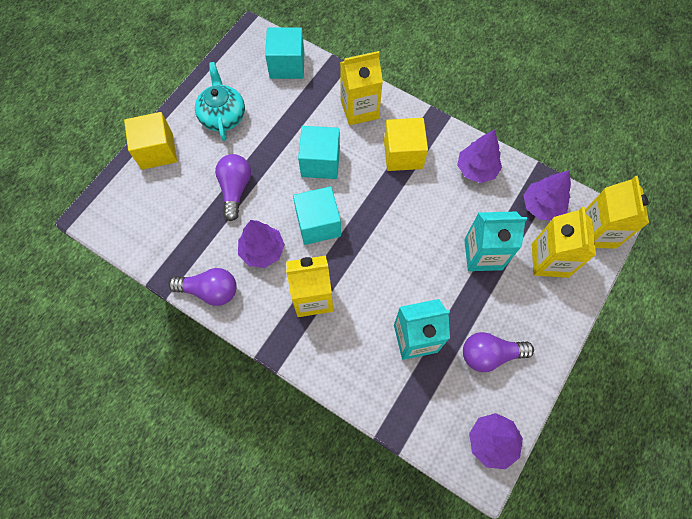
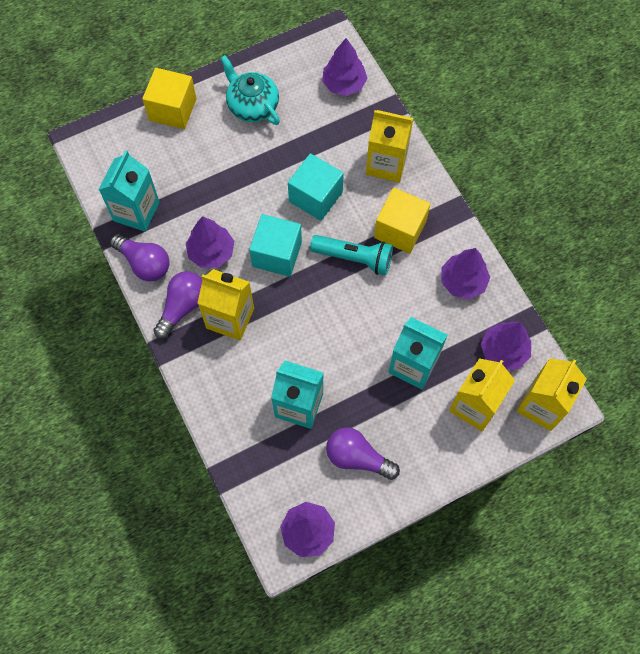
camera: 30 degrees right, 0 degrees up
turquoise teapot [195,62,245,141] -> turquoise teapot turned 60 degrees counterclockwise [220,55,280,125]
purple light bulb [215,154,251,221] -> purple light bulb moved to [153,271,203,339]
turquoise cube [265,27,304,79] -> purple tree [322,38,368,96]
none -> turquoise carton [99,150,160,232]
none -> turquoise flashlight [310,235,393,275]

